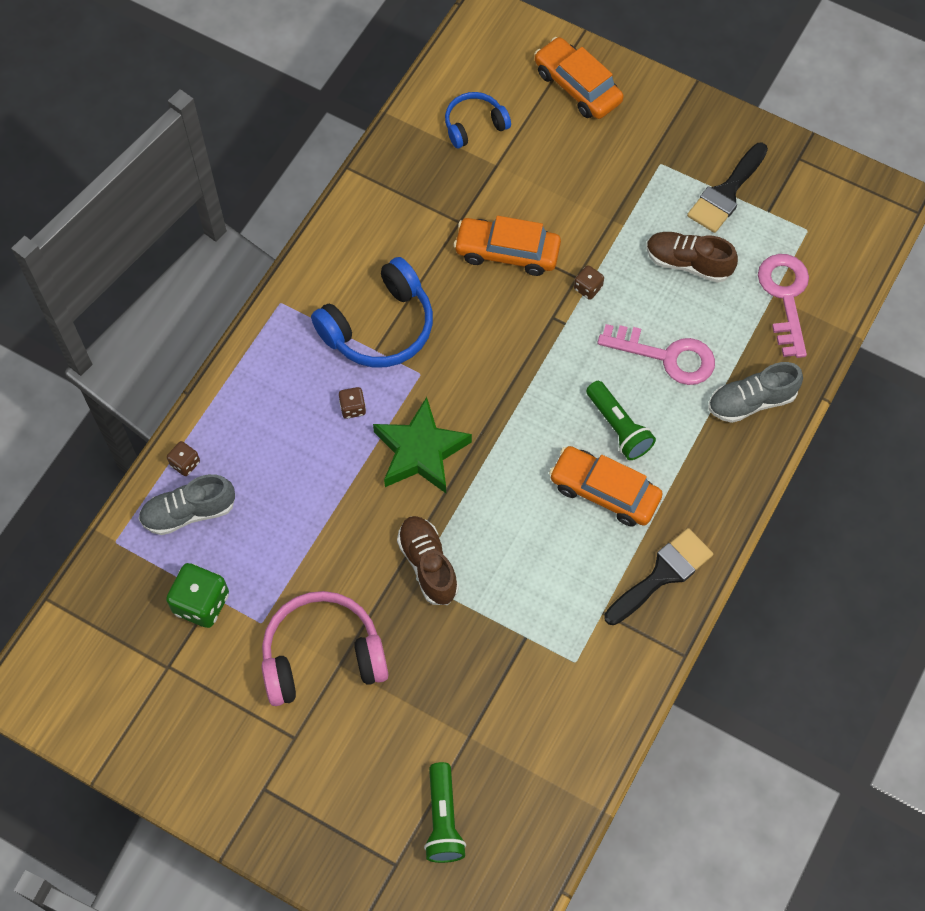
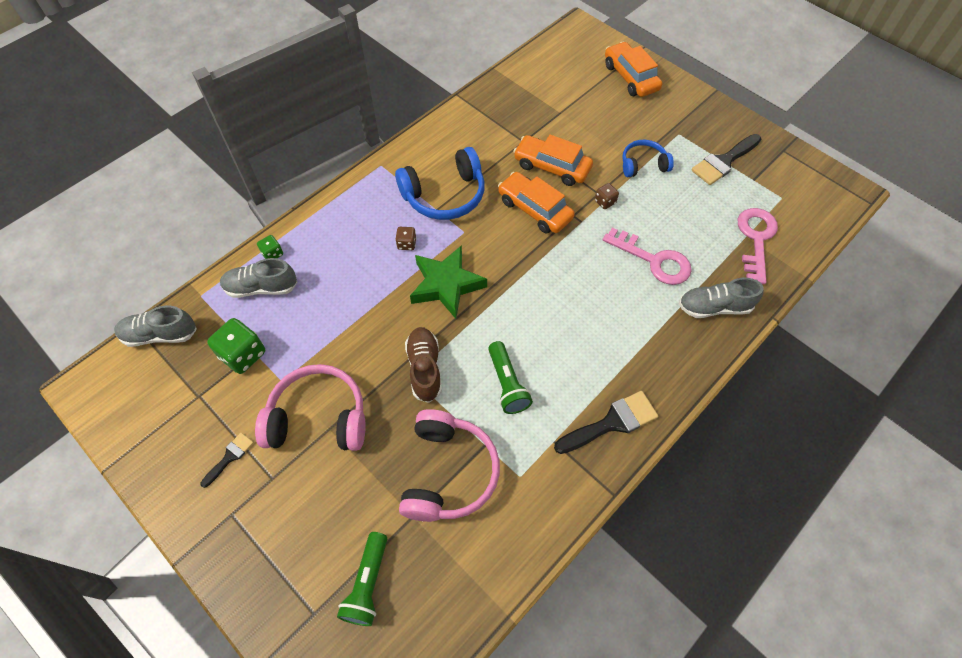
camera: 15 degrees right, 5 degrees down
brown dice [167,441,200,476] -> green dice [257,235,283,259]
blue headphones [445,92,511,148] -> blue headphones moved to [622,140,674,177]
orange car [549,446,663,527] -> orange car moved to [498,172,575,234]
green flashlight [586,381,656,460] -> green flashlight moved to [488,341,533,414]
brown shoe [647,232,738,283] -> none
none -> grey shoe [114,306,197,347]
none -> black brush [200,433,254,488]
none -> pink headphones [399,409,500,522]

